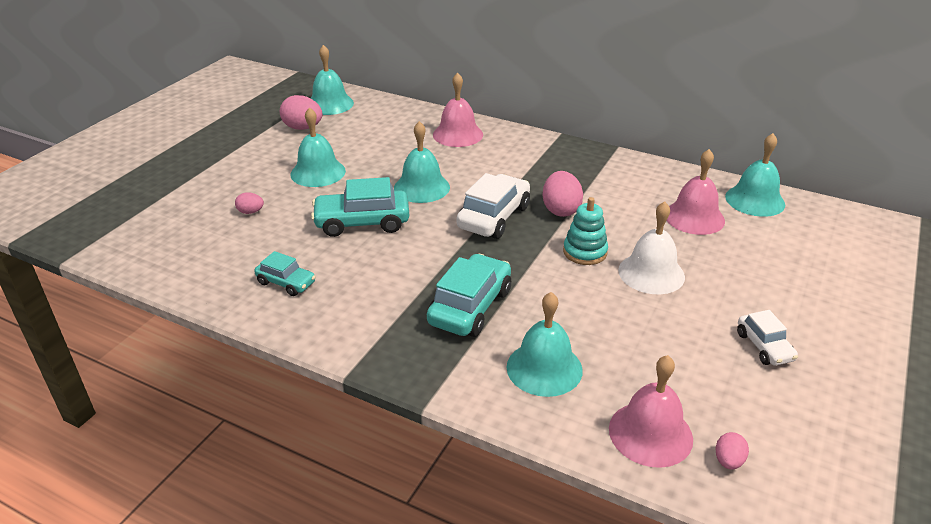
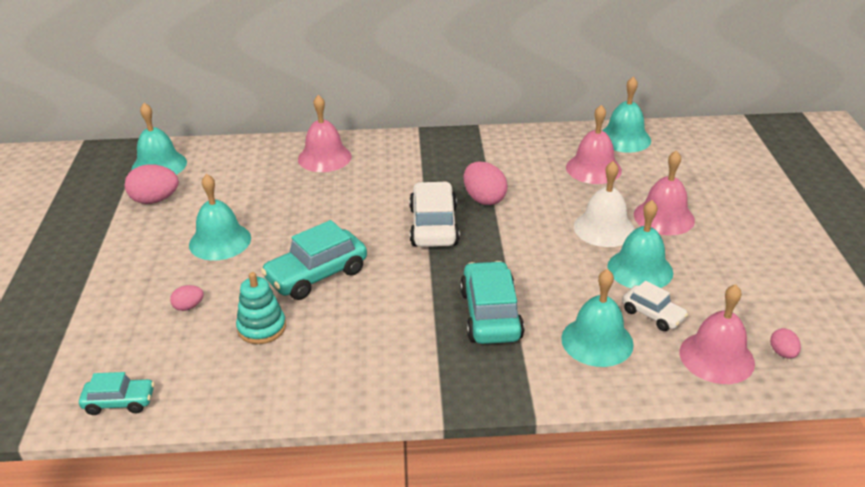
camera: 30 degrees left, 0 degrees up
turquoise car [254,251,316,296] -> turquoise car moved to [79,372,154,415]
turquoise bell [394,121,450,203] -> turquoise bell moved to [607,200,673,288]
turquoise stacking toy [563,197,608,265] -> turquoise stacking toy moved to [236,272,286,344]
white car [737,310,798,366] -> white car moved to [622,281,688,331]
none -> pink bell [634,150,695,235]

